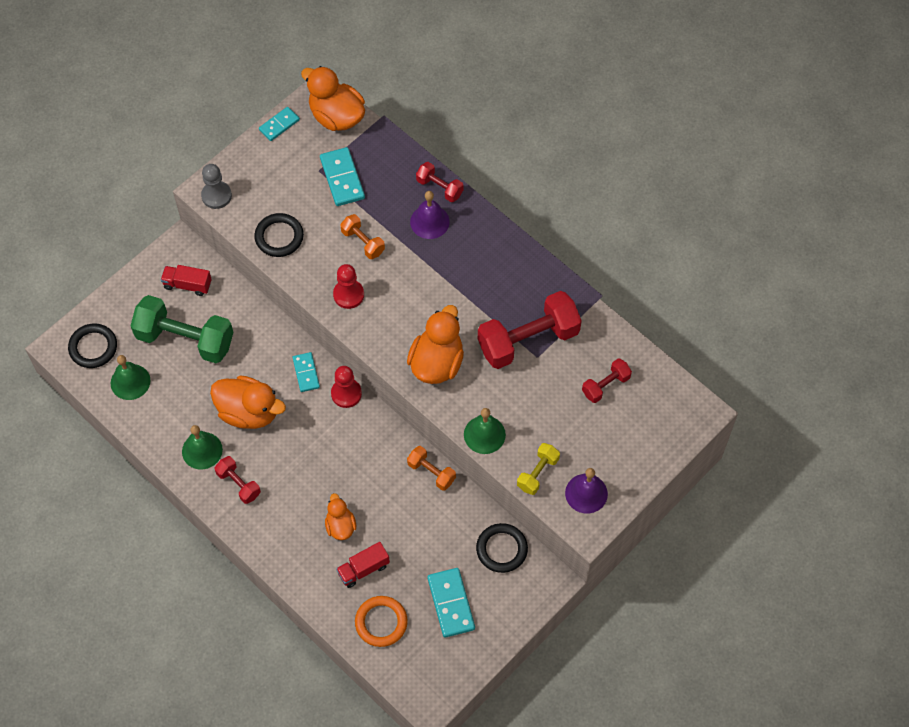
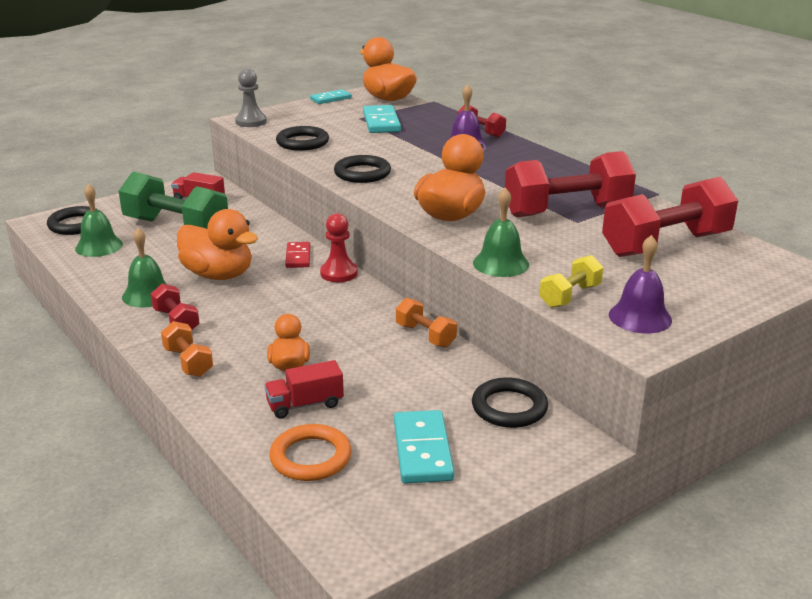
camera: 10 degrees right, 35 degrees down
turquoise domino [293,352,320,392] -> red domino [285,242,310,268]
red pawn [333,264,364,309] -> black ring [334,155,391,183]
orange dumbbell [340,214,385,259] -> orange dumbbell moved to [161,321,213,377]
red dumbbell [582,358,632,403] -> red dumbbell [602,177,738,257], size x2.00

